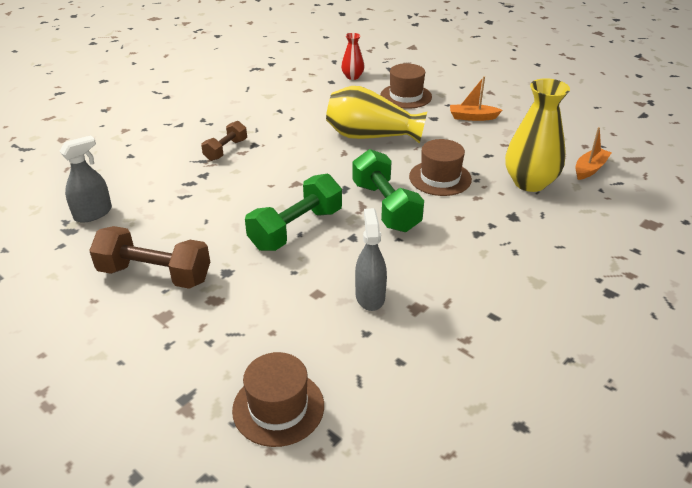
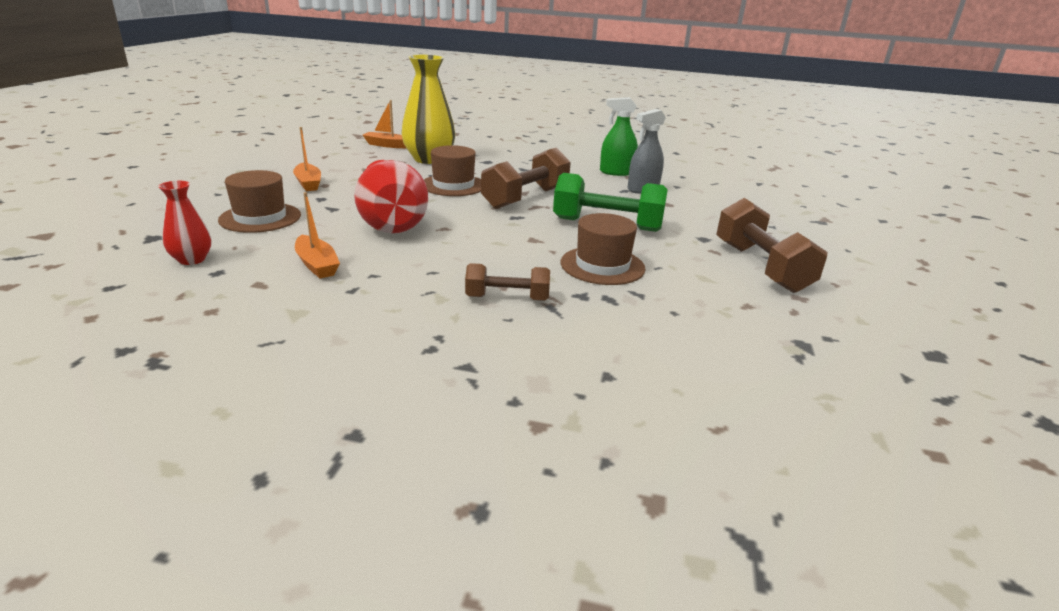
camera: 120 degrees left, 10 degrees down
grey spray bottle [60,135,112,223] -> none
brown hat [232,352,324,447] -> brown hat moved to [560,213,646,285]
yellow vase [326,86,427,144] -> red vase [354,160,428,233]
green dumbbell [352,149,424,232] -> brown dumbbell [481,147,571,209]
none -> orange boat [295,192,340,278]
none -> green spray bottle [600,97,638,176]

